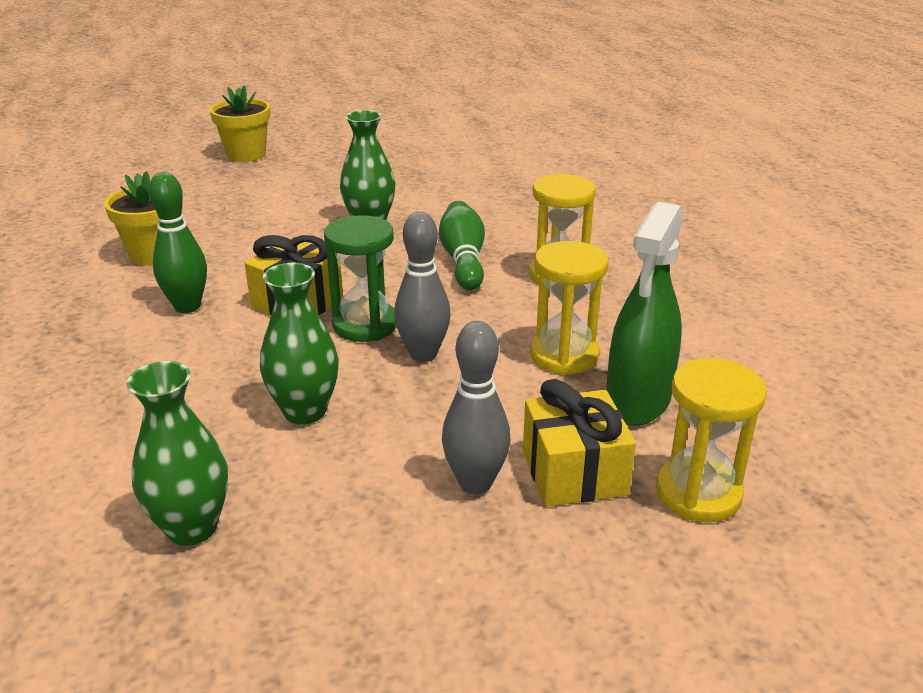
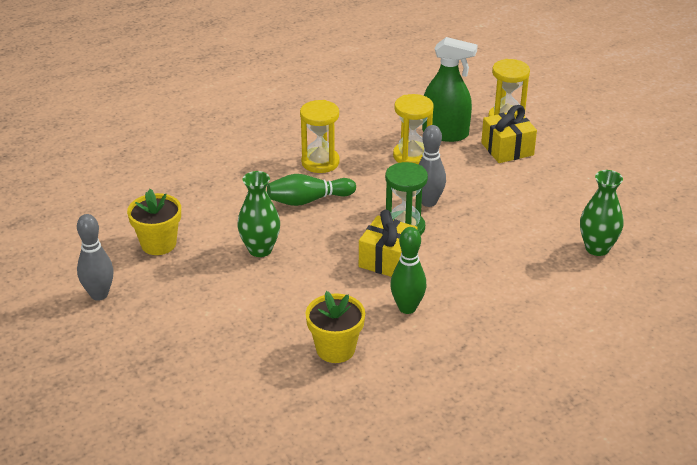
camera: 100 degrees left, 5 degrees up
yellow flower pot [210,85,270,162] -> yellow flower pot moved to [127,189,181,255]
green vase [260,263,339,424] -> none
grey bowling pin [442,321,510,494] -> grey bowling pin moved to [77,214,114,301]

